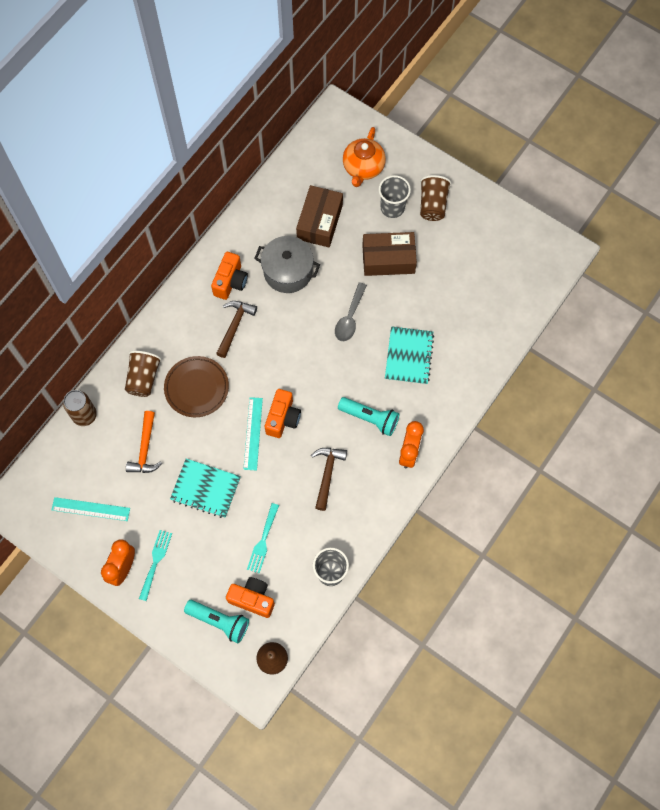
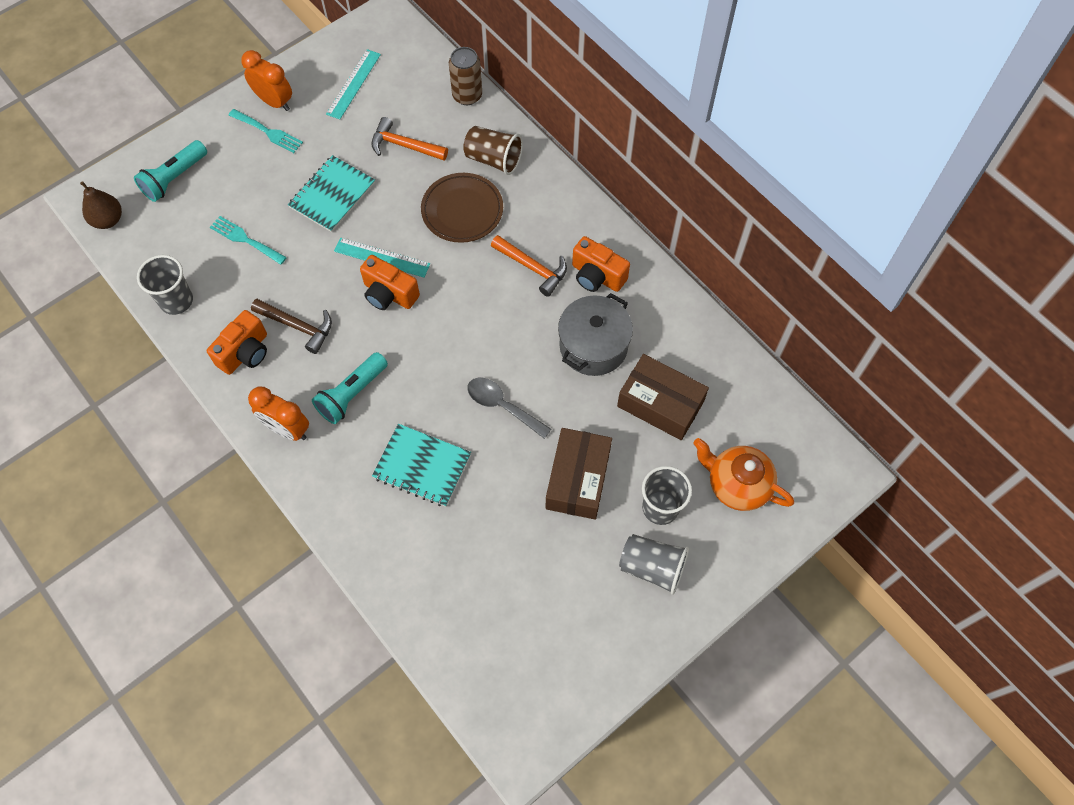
camera: 105 degrees right, 5 degrees down
brown hammer [216,301,257,358] -> orange hammer [491,235,567,297]
orange camera [226,577,275,618] -> orange camera moved to [207,310,267,375]
brown cup [420,175,452,221] -> grey cup [619,534,689,595]

